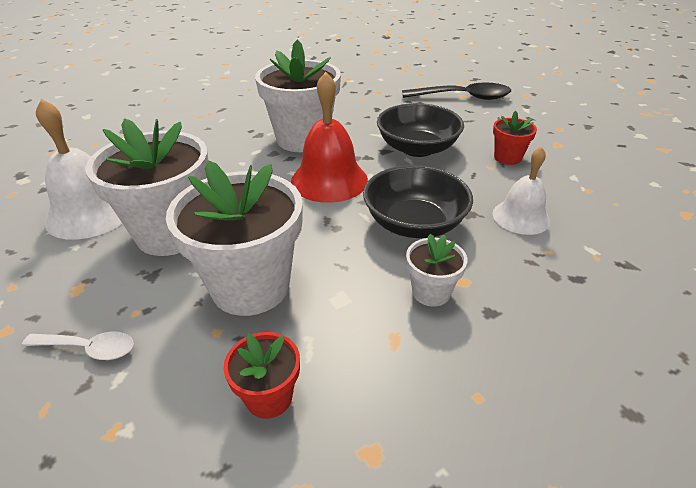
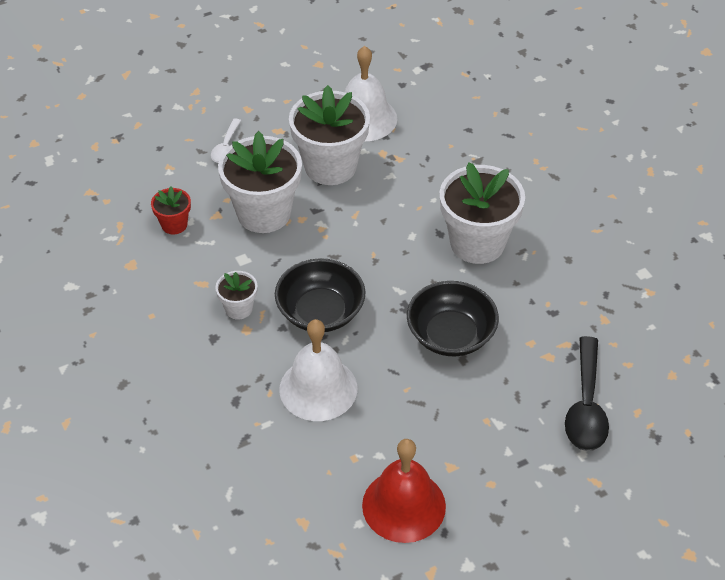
camera: 95 degrees right, 10 degrees up
red bell [291,72,368,203] -> red bell moved to [362,439,446,543]
red flower pot [493,110,537,165] -> none
white bell [493,147,551,235] -> white bell [279,319,357,421], size x1.54

